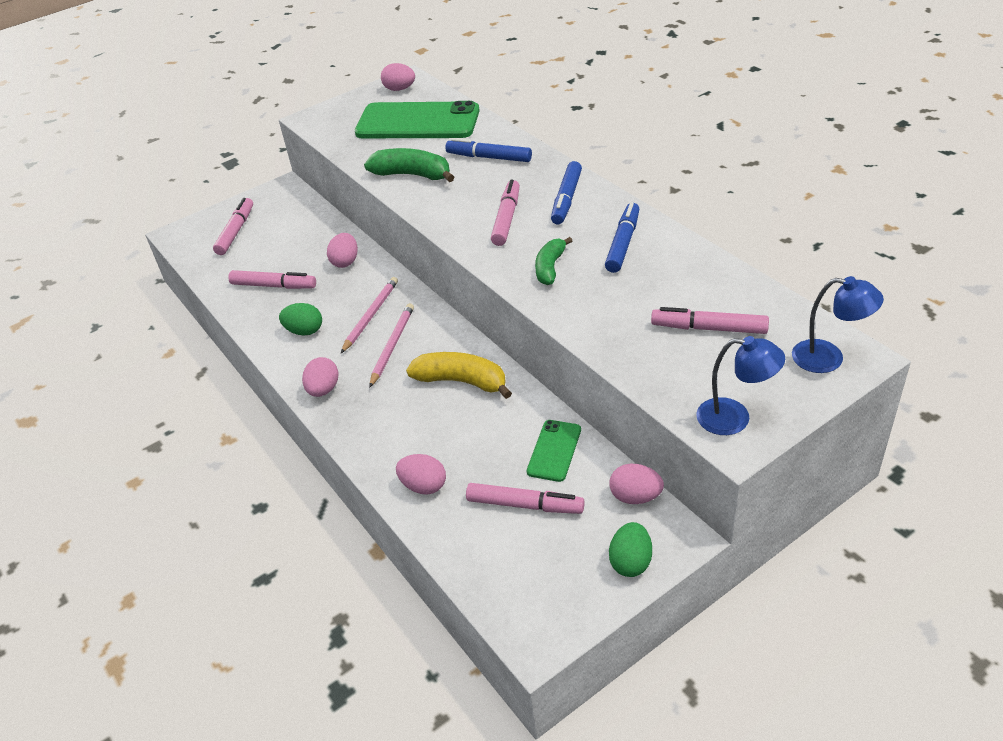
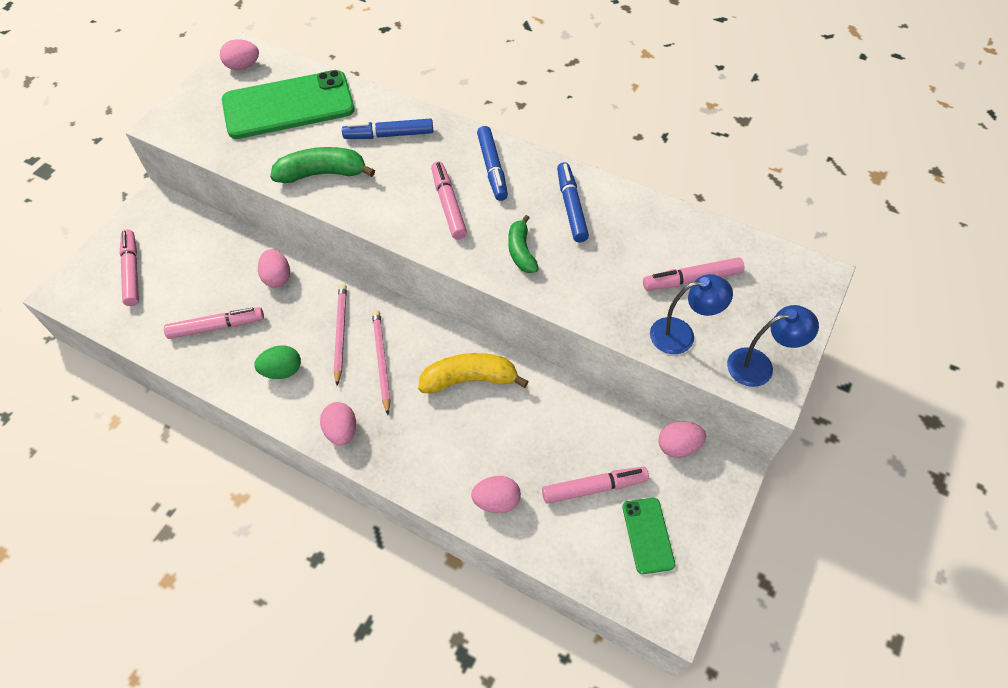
camera: 30 degrees left, 15 degrees up
green phone [527,420,581,482] -> green phone moved to [622,498,675,574]
green egg [609,522,652,577] -> none
blue lamp [792,276,884,373] -> blue lamp moved to [650,274,733,354]

